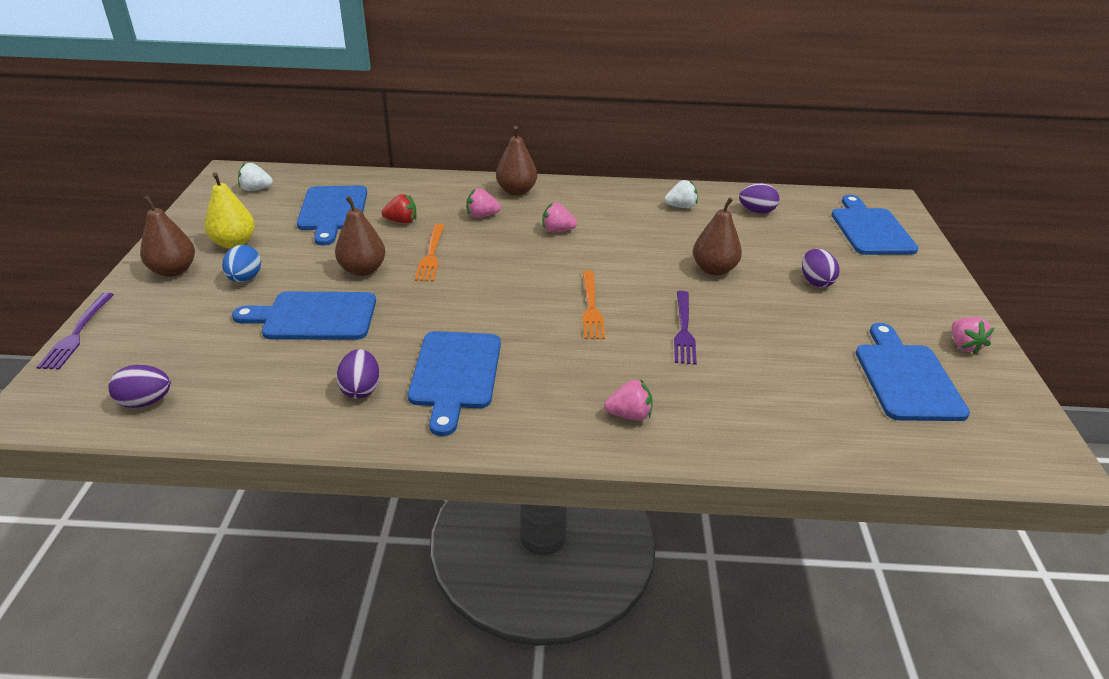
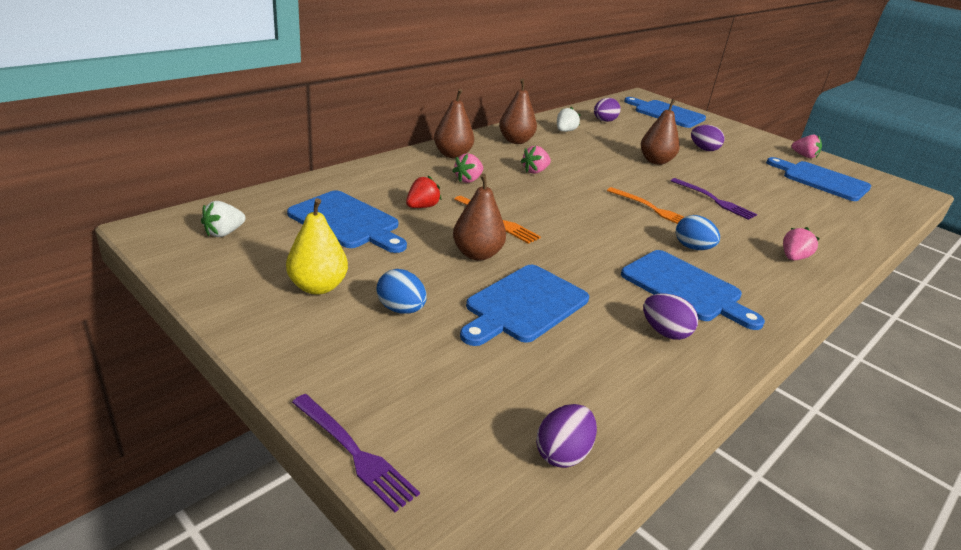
camera: 50 degrees left, 5 degrees down
brown pear [140,196,195,277] -> brown pear moved to [499,79,537,144]
none -> blue egg [676,215,720,250]

